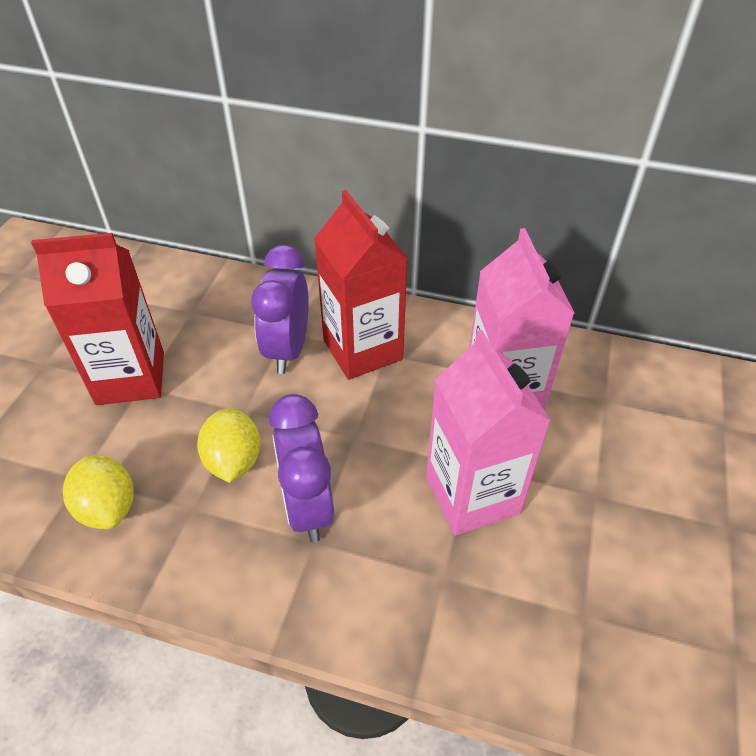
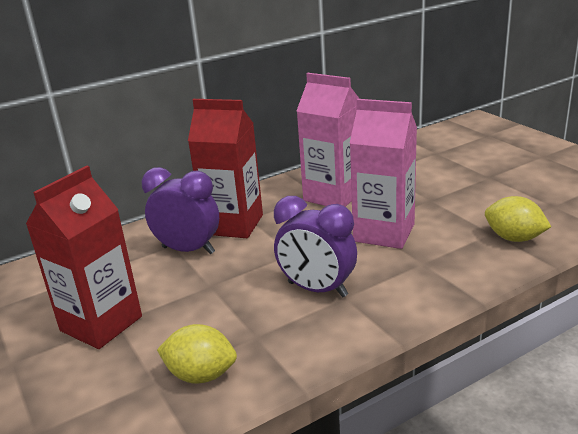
camera: 45 degrees left, 20 degrees down
yellow lemon [197,408,261,483] -> yellow lemon moved to [485,196,551,242]
purple clock [251,245,309,374] -> purple clock turned 150 degrees clockwise [142,167,219,254]

